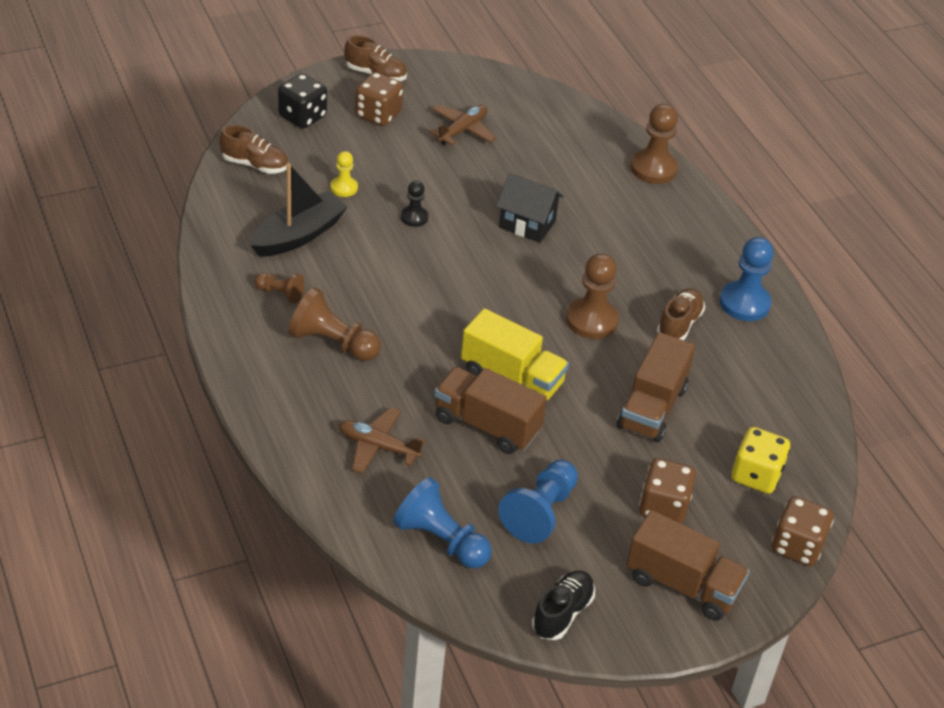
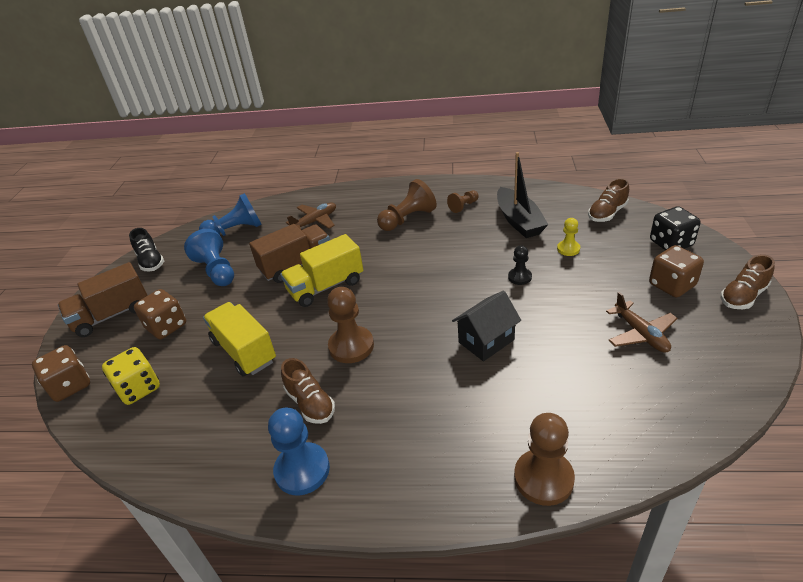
camera: 125 degrees right, 5 degrees down
brown truck [617,332,695,442] -> yellow truck [203,302,276,377]

